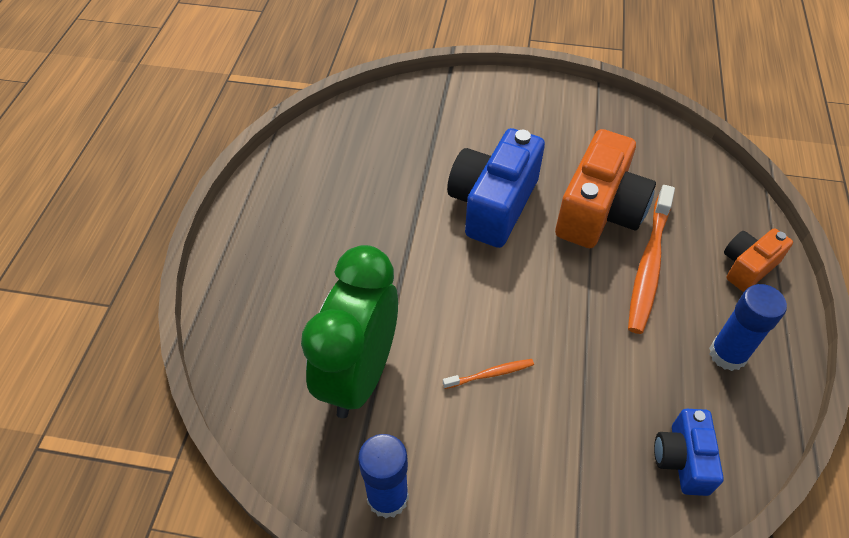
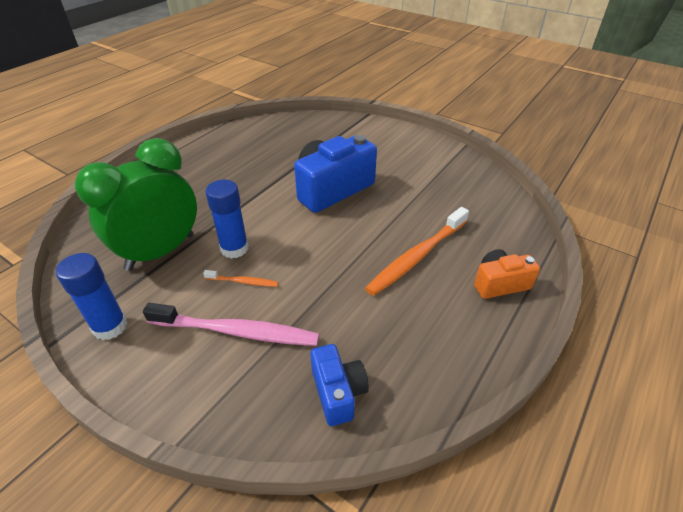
camera: 25 degrees right, 10 degrees down
orange camera [555,129,656,248] -> none
blue camera [654,409,724,496] -> blue camera turned 135 degrees clockwise [311,344,369,426]
blue glue stick [709,284,787,371] -> blue glue stick moved to [205,180,248,259]
none -> pink toothbrush [143,303,319,346]

